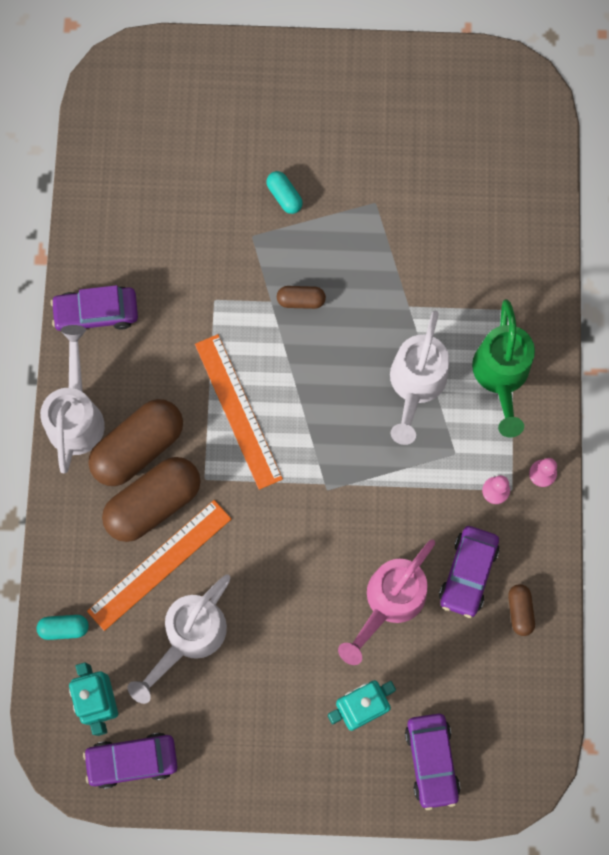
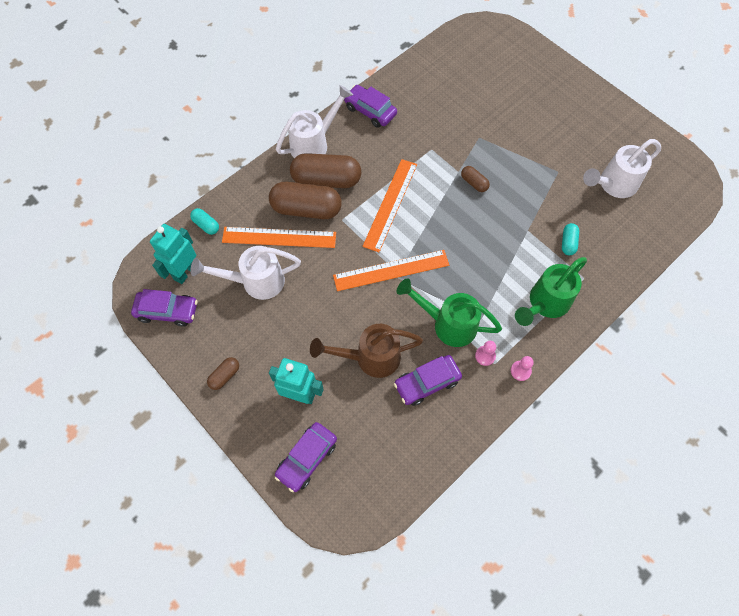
camera: 45 degrees right, 10 degrees down
purple car [83,733,178,789] -> purple car turned 150 degrees clockwise [131,289,198,327]
turquoise capsule [266,171,303,214] -> turquoise capsule moved to [562,223,579,255]
pink watering can [338,539,435,665] -> brown watering can [310,324,423,378]
white watering can [390,311,449,445] -> white watering can moved to [583,139,661,198]
brown capsule [508,584,535,636] -> brown capsule moved to [207,357,239,390]
none -> orange ruler [333,250,449,291]
none -> green watering can [396,278,502,347]

